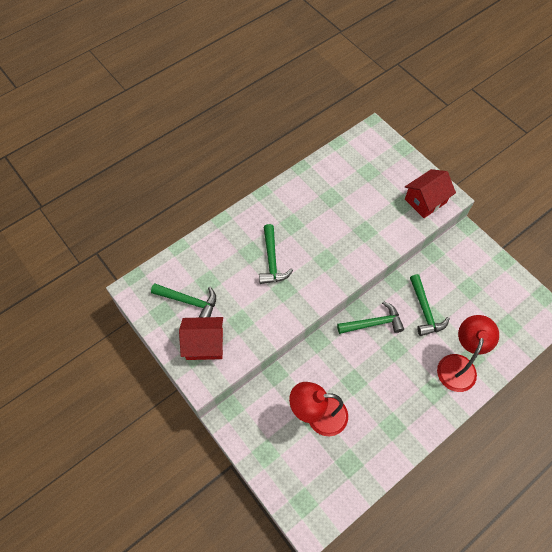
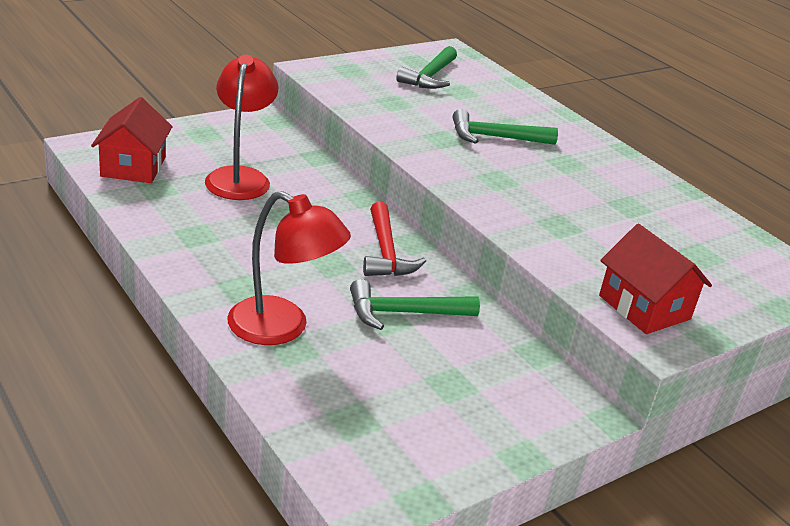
camera: 90 degrees right, 30 degrees down
red house [179,317,223,360] -> red house moved to [91,97,173,183]
green hammer [337,301,404,334] -> red hammer [363,202,426,276]

